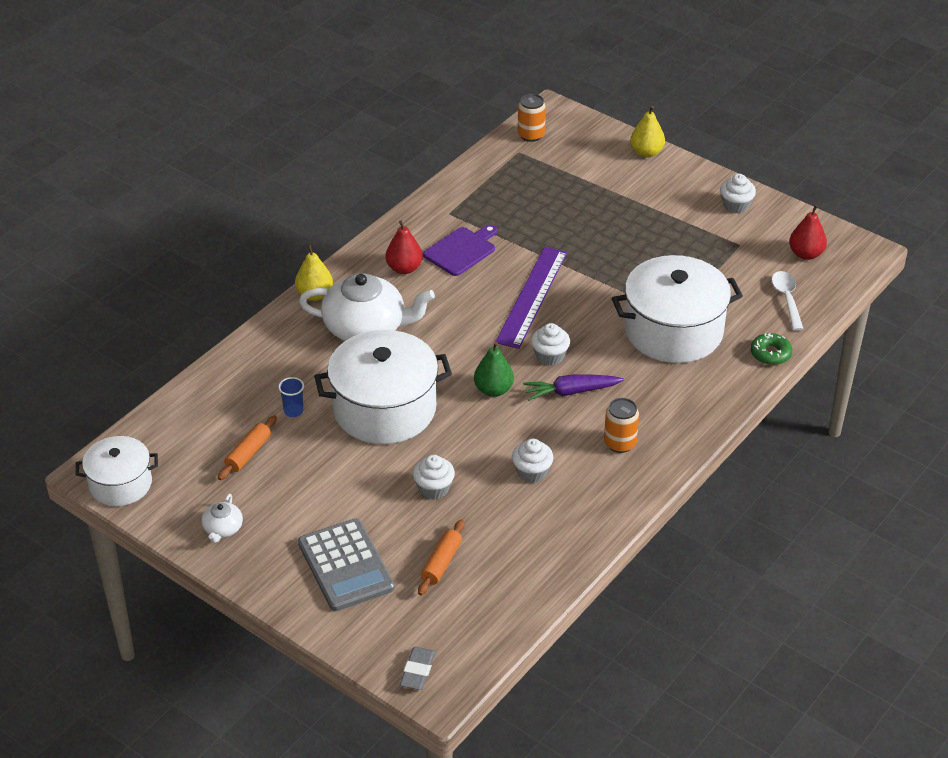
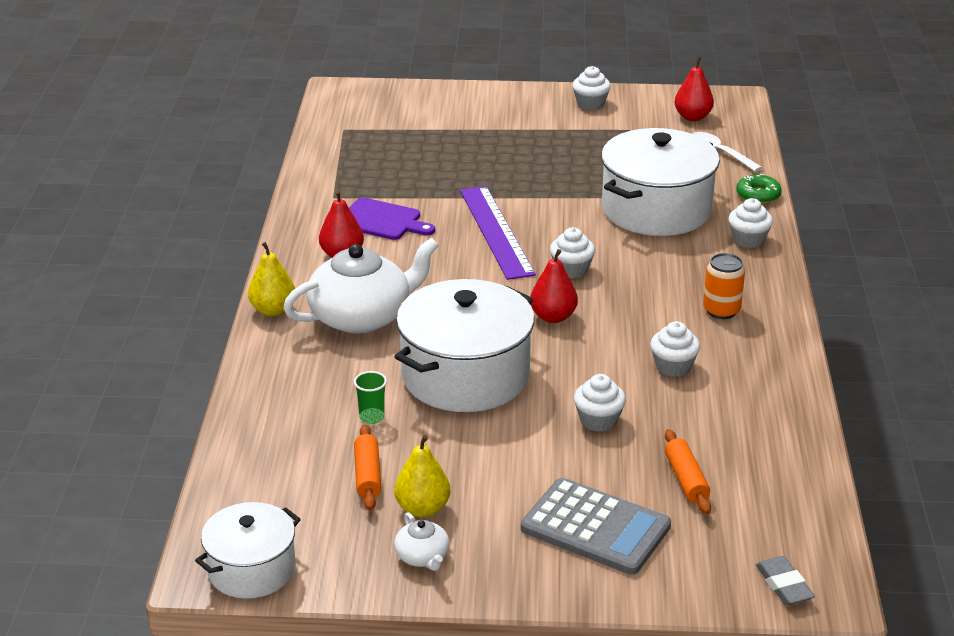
camera: 35 degrees left, 10 degrees down
blue cup [278,377,304,417] -> green cup [354,371,387,424]
purple cutting board [423,225,497,276] -> purple cutting board turned 105 degrees clockwise [349,198,435,240]
green pear [474,342,514,397] -> red pear [530,249,578,323]
orange can [518,94,546,142] -> none
purple carrot [523,374,624,401] -> none
yellow pear [630,106,665,158] -> yellow pear moved to [394,435,450,517]
none -> white cupcake [729,198,773,248]

